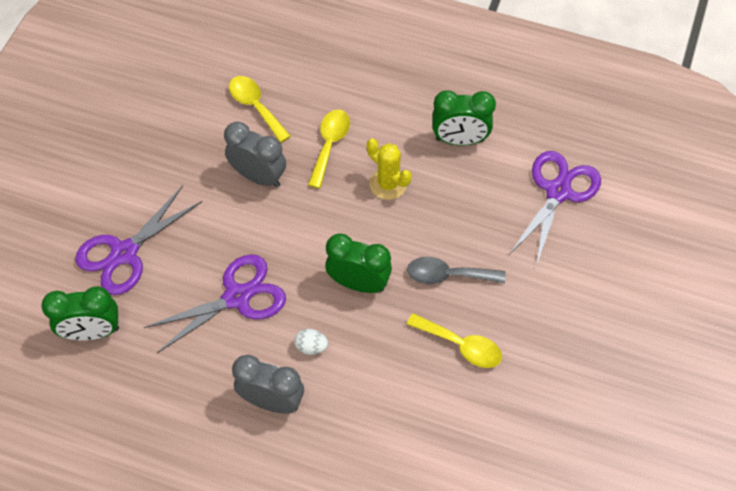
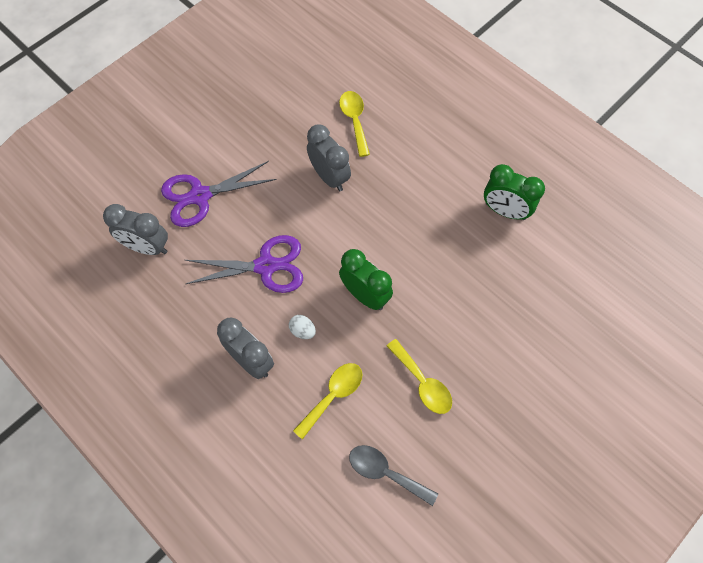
camera: 25 degrees right, 5 degrees up
green clock [41,286,119,341] -> grey clock [103,204,168,255]
yellow spoon [308,110,350,189] -> yellow spoon moved to [293,363,362,440]
yellow cactus [367,138,412,200] -> none
grey spoon [407,257,506,284] -> grey spoon moved to [349,445,438,506]
purple scissors [510,151,601,266] -> none

